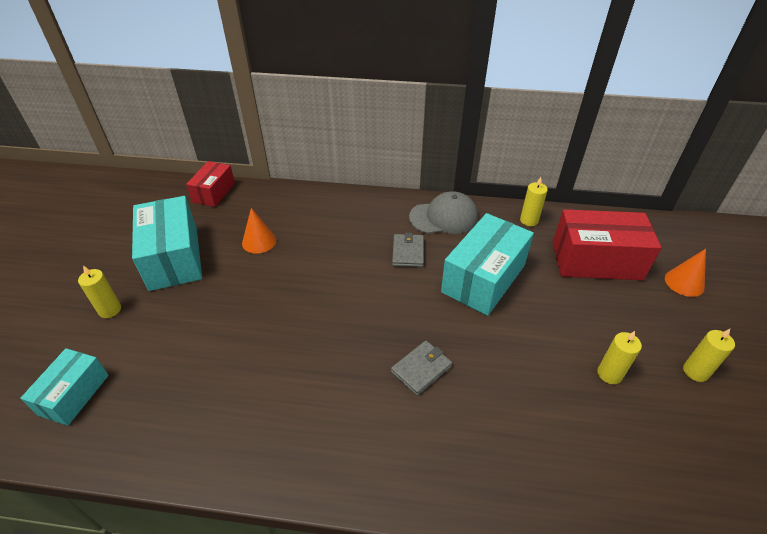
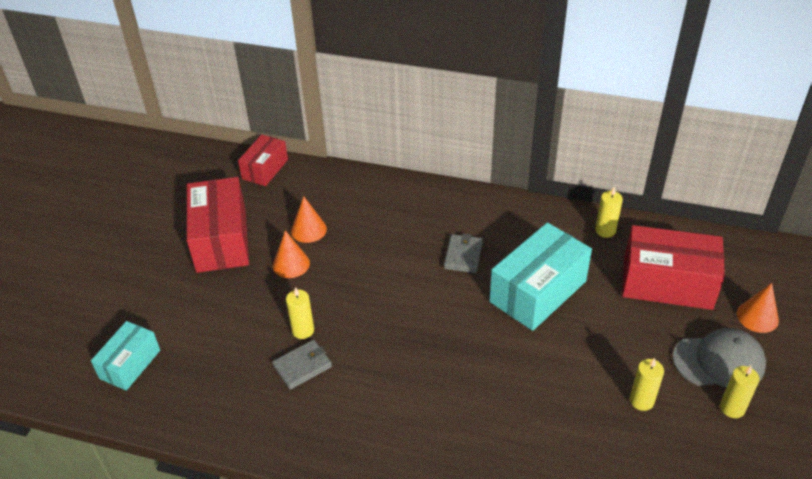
camera: 10 degrees right, 0 degrees up
yellow candle [78,265,121,318] -> yellow candle moved to [286,287,314,339]
turquoise box [132,196,202,291] -> red box [187,177,249,273]
grey wallet [391,341,452,396] -> grey wallet moved to [272,340,332,390]
grey cap [409,191,478,234] -> grey cap moved to [673,328,766,387]
none -> orange cone [273,231,310,278]

